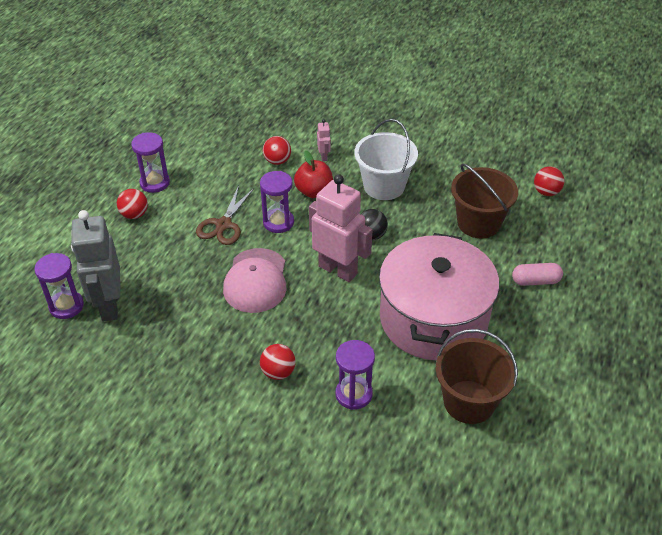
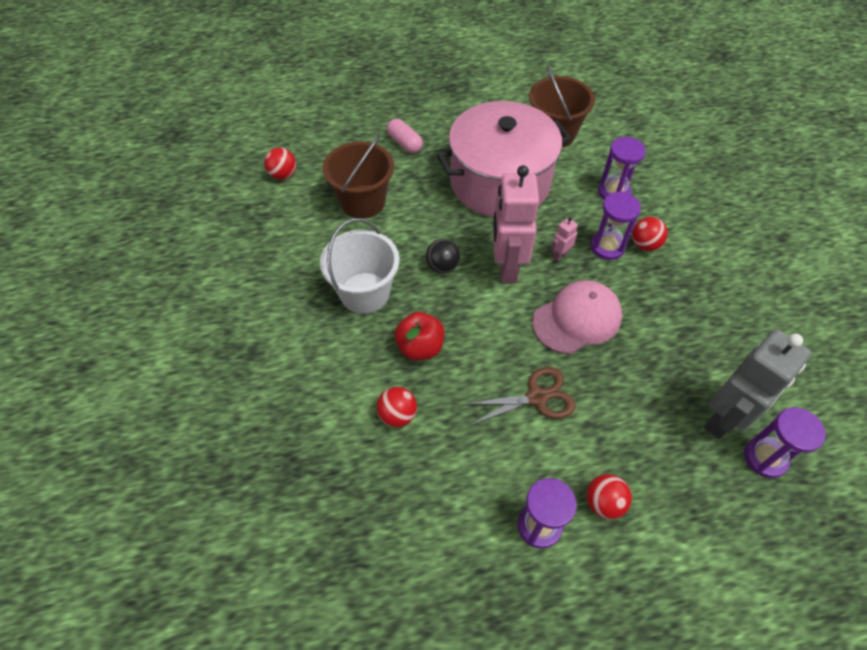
camera: 125 degrees left, 10 degrees up
purple hourglass [260,171,294,233] -> purple hourglass moved to [590,191,641,260]
pink robot [317,119,331,161] -> pink robot moved to [551,217,578,261]

